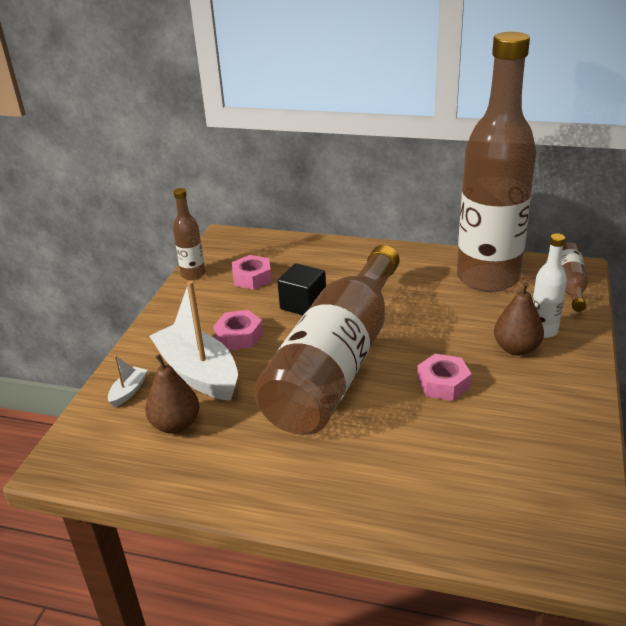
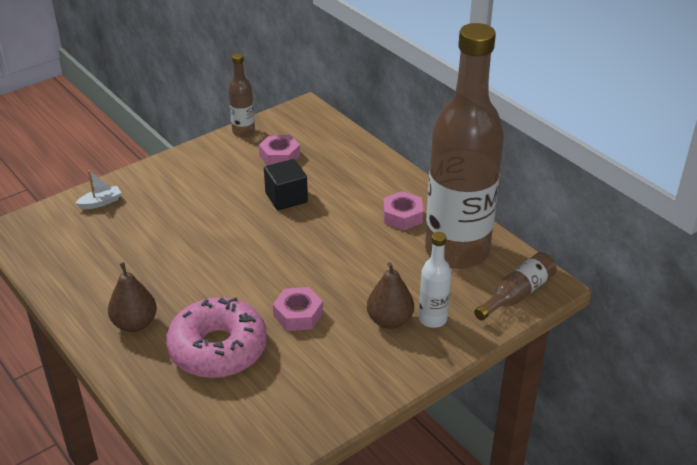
camera: 35 degrees right, 5 degrees up
brown pear [145,354,200,434] -> brown pear moved to [108,262,157,332]
white boat [149,281,238,401] -> none
pink nut [213,310,263,350] -> pink nut moved to [383,191,423,230]
brown bottle [254,245,399,435] -> none
none -> pink donut [166,297,267,378]

